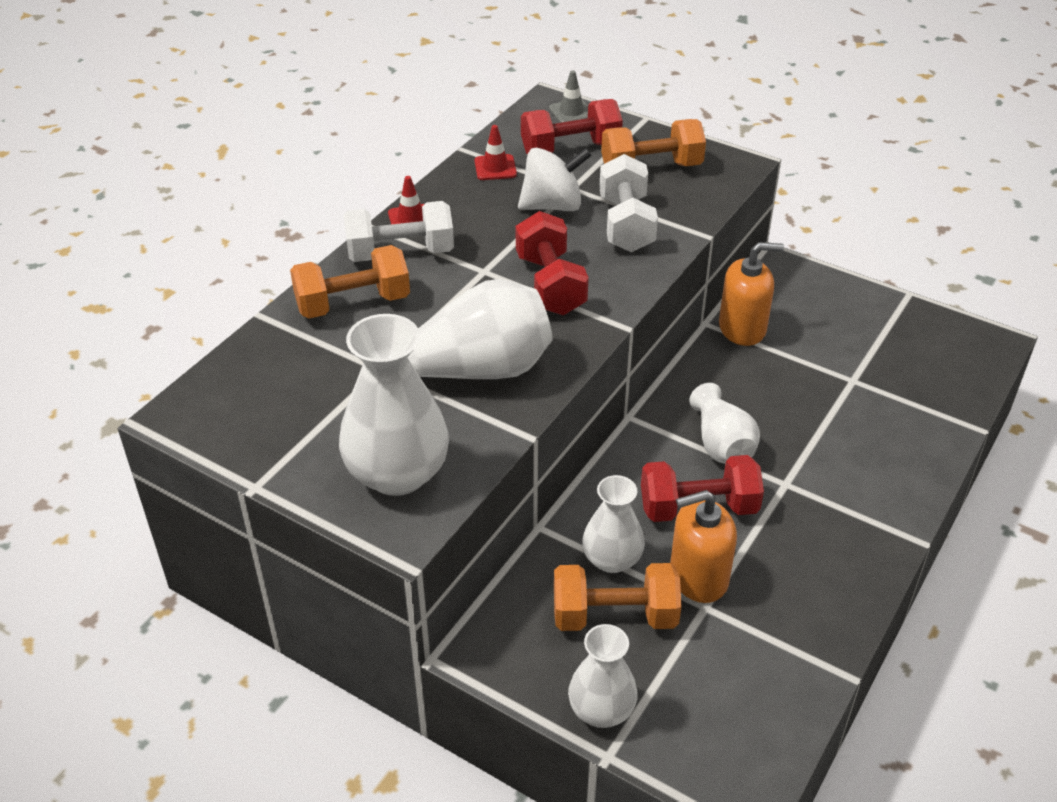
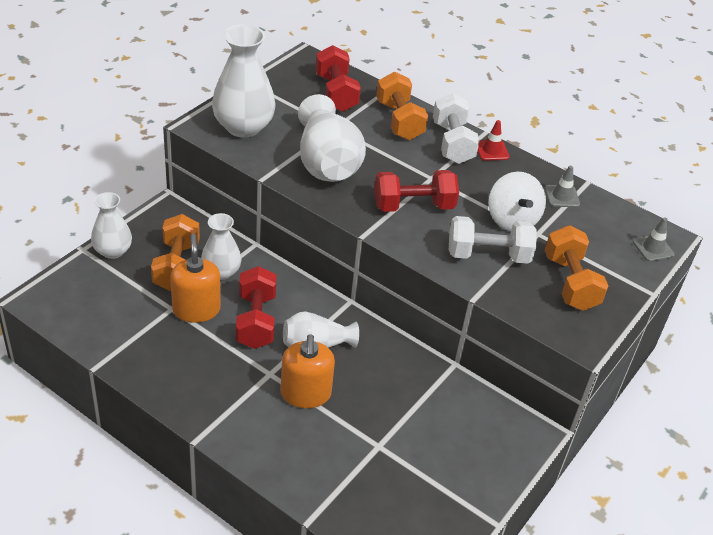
camera: 90 degrees right, 0 degrees up
red traffic cone [475,125,517,180] -> grey traffic cone [545,166,580,207]
red dumbbell [521,99,623,154] -> red dumbbell moved to [315,45,361,112]
orange soap dispenser [719,242,784,346] -> orange soap dispenser moved to [281,334,335,408]

